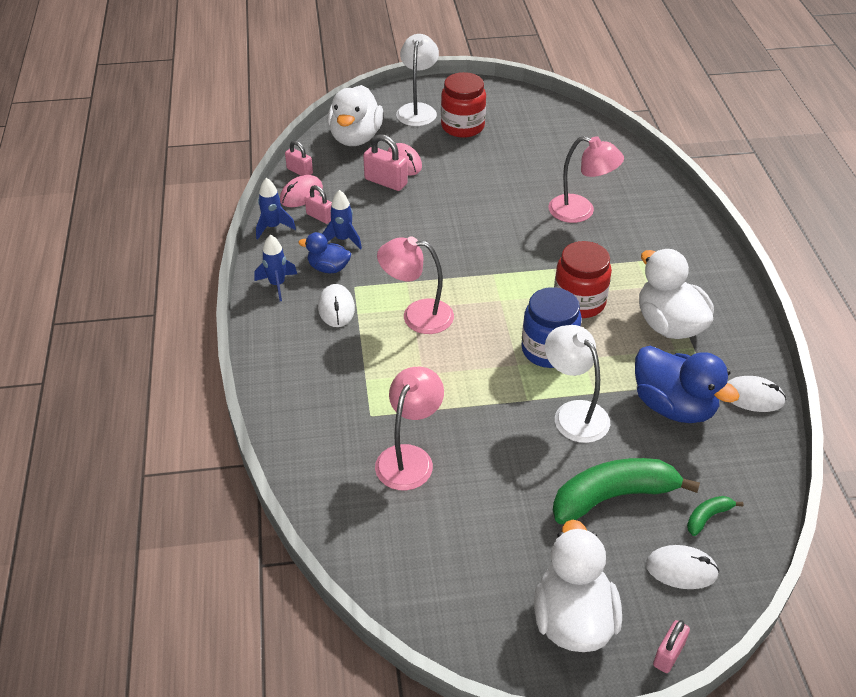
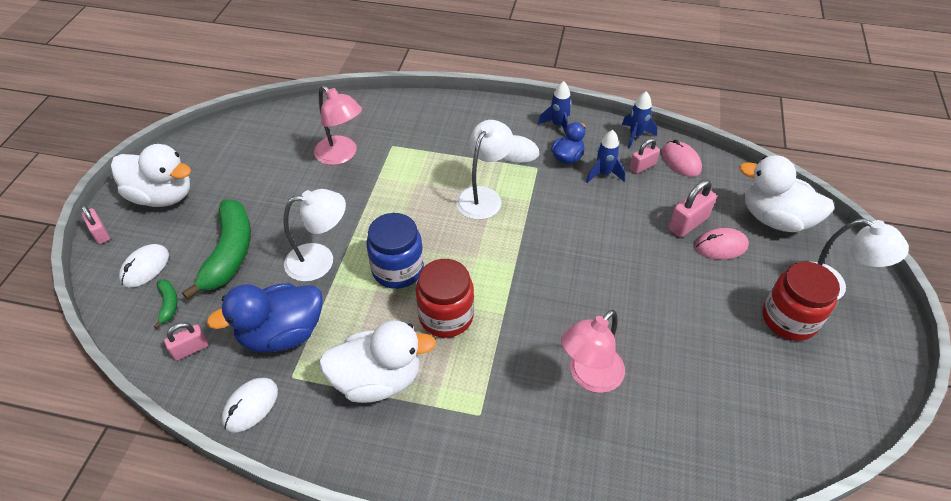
camera: 110 degrees right, 5 degrees up
pink padlock [285,140,313,176] -> pink padlock moved to [164,322,208,361]
pink lamp [377,236,454,334] -> white lamp [456,120,514,220]

